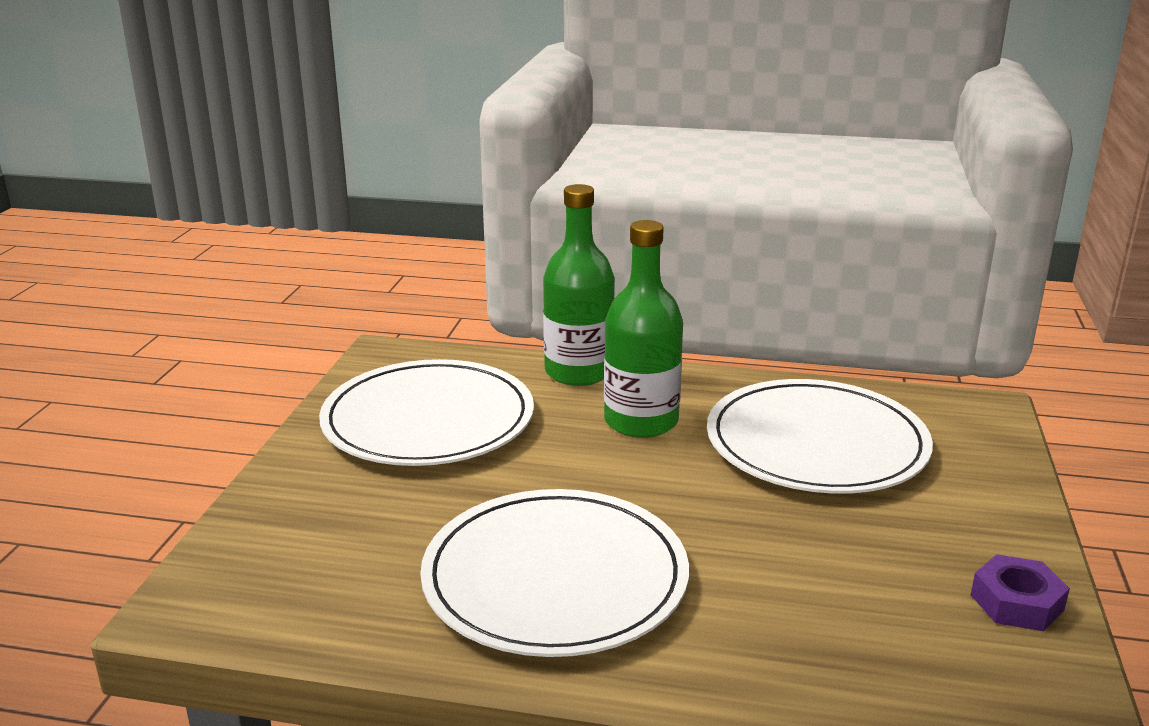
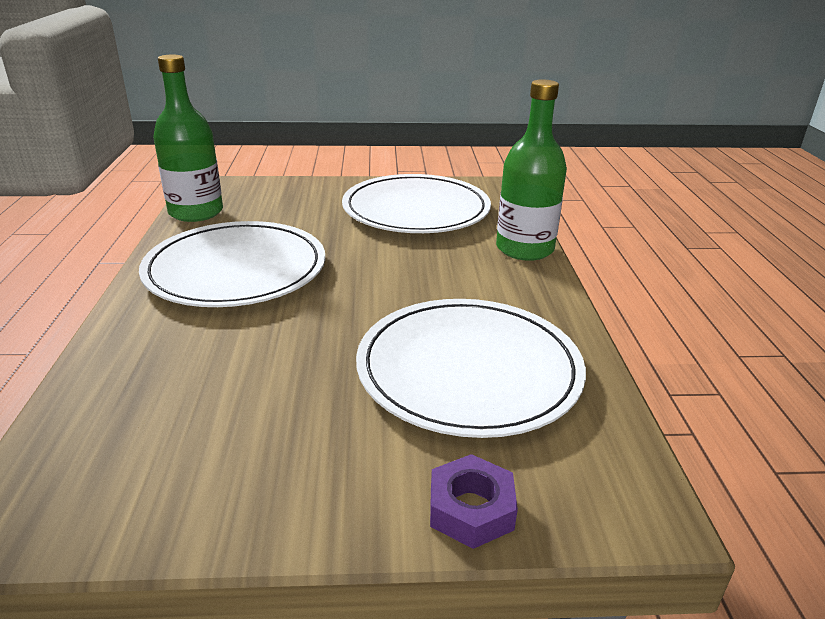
camera: 75 degrees right, 5 degrees up
green bottle [604,220,683,438] -> green bottle moved to [153,55,223,222]
purple nut [971,554,1070,631] -> purple nut moved to [430,454,518,549]

